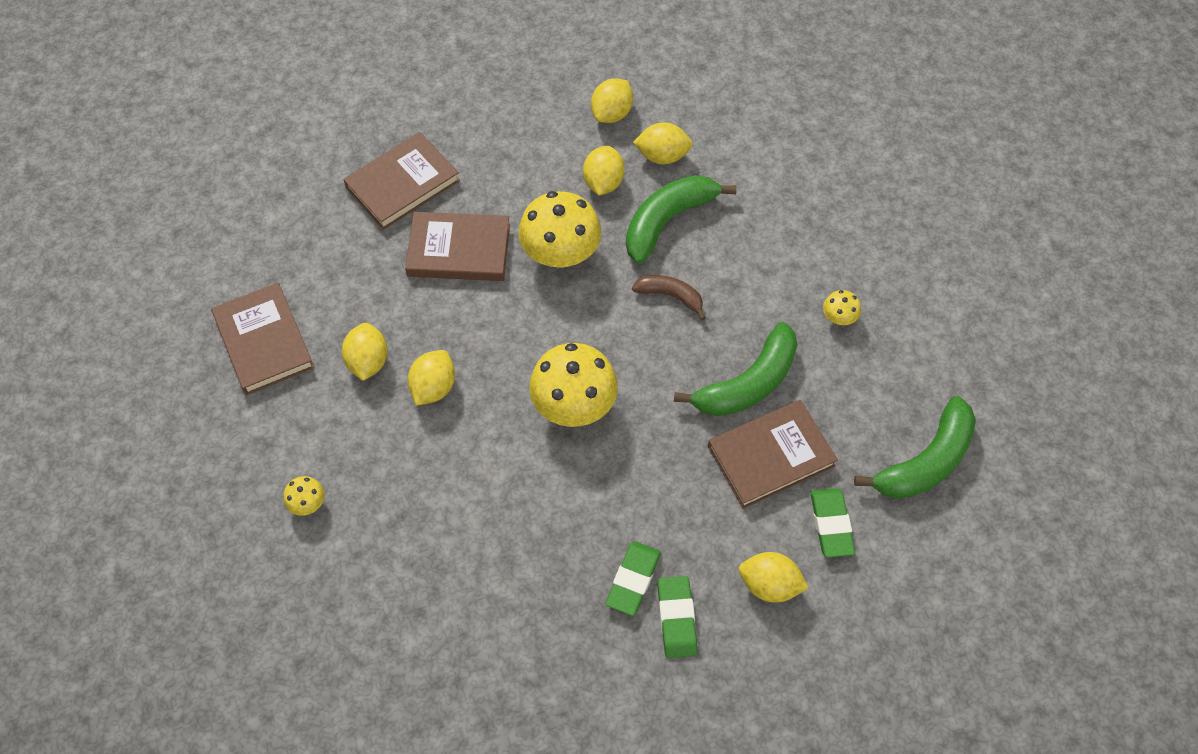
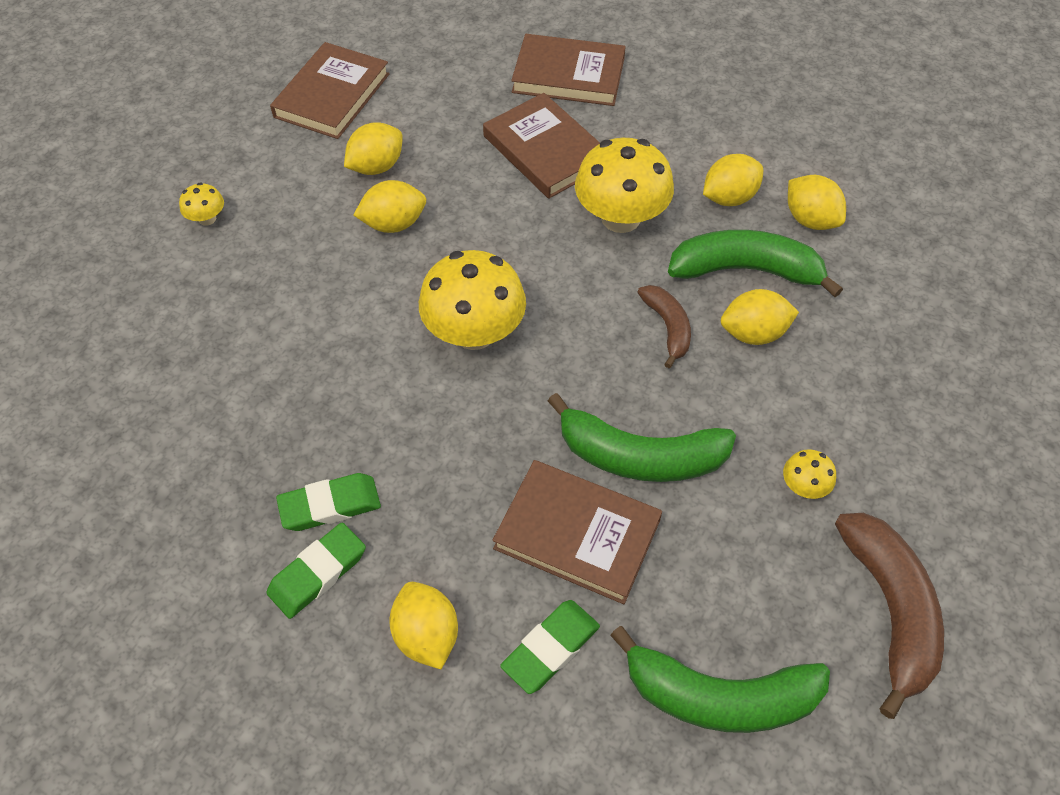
camera: 50 degrees right, 5 degrees down
yellow lemon [591,78,633,123] -> yellow lemon moved to [721,289,799,345]
none -> brown banana [835,513,944,719]

